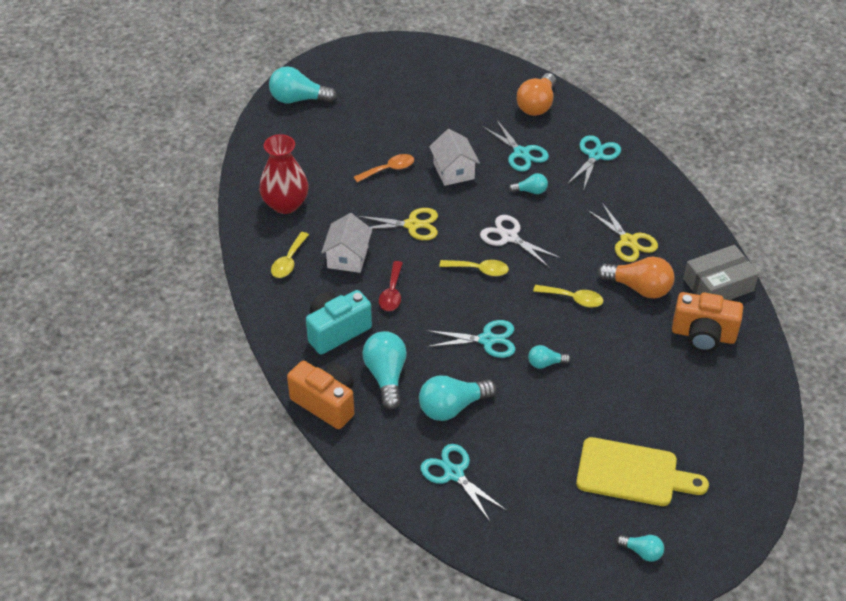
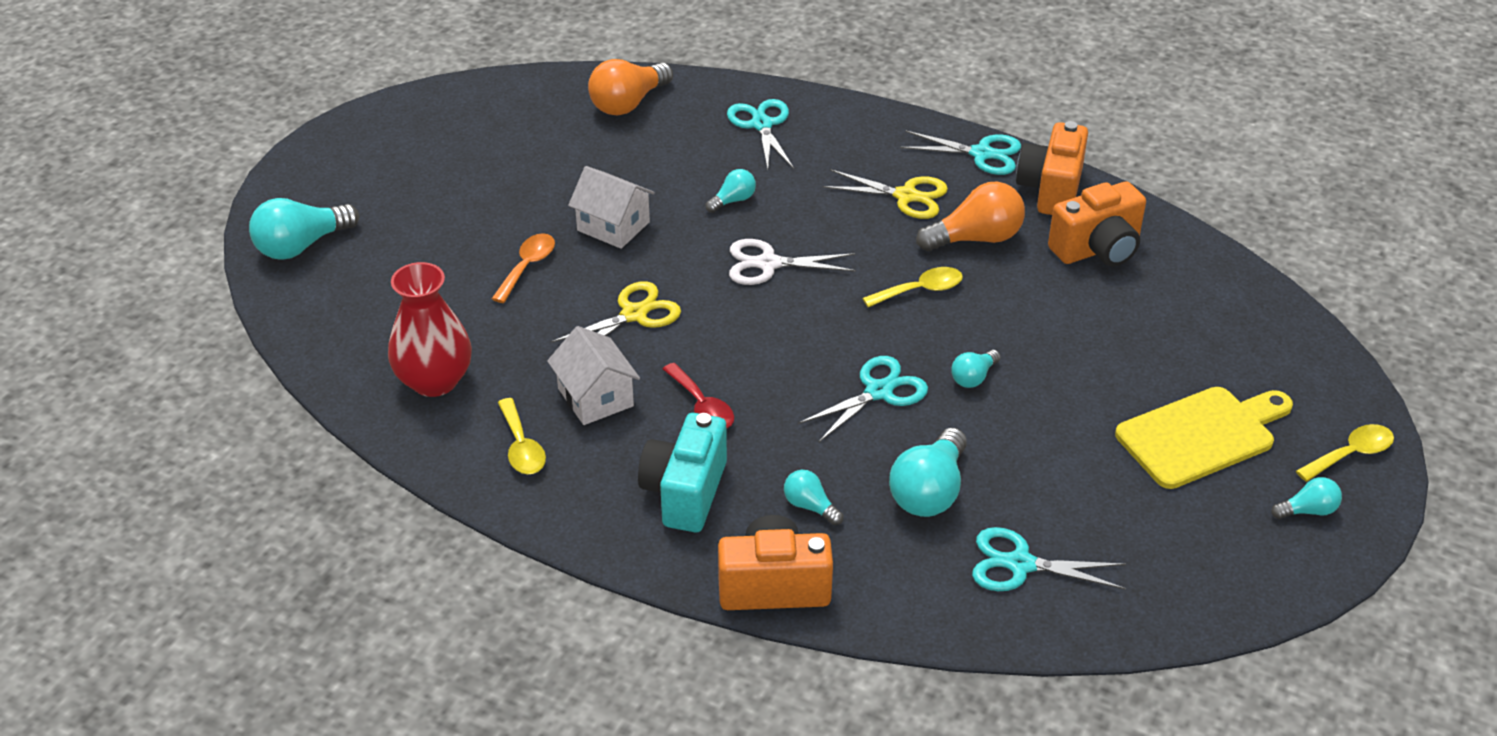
camera: 40 degrees left, 5 degrees down
turquoise light bulb [362,331,407,410] -> turquoise light bulb [784,470,843,525], size x0.54
yellow spoon [439,260,509,276] -> yellow spoon moved to [1296,424,1394,482]
turquoise scissors [483,119,549,172] -> turquoise scissors moved to [900,130,1021,175]
orange light bulb [517,73,556,116] -> orange light bulb turned 60 degrees clockwise [588,59,673,116]
grey box [683,245,759,300] -> orange camera [1016,121,1088,215]

